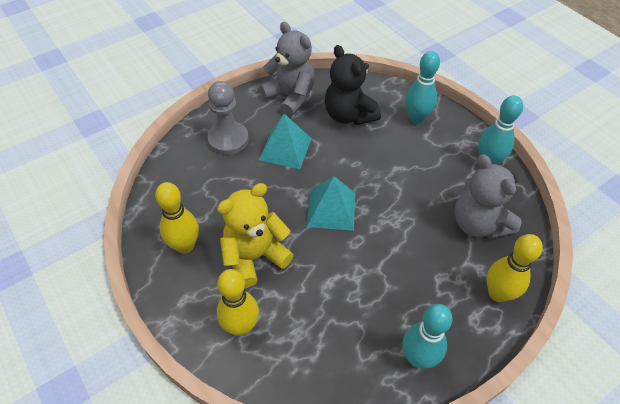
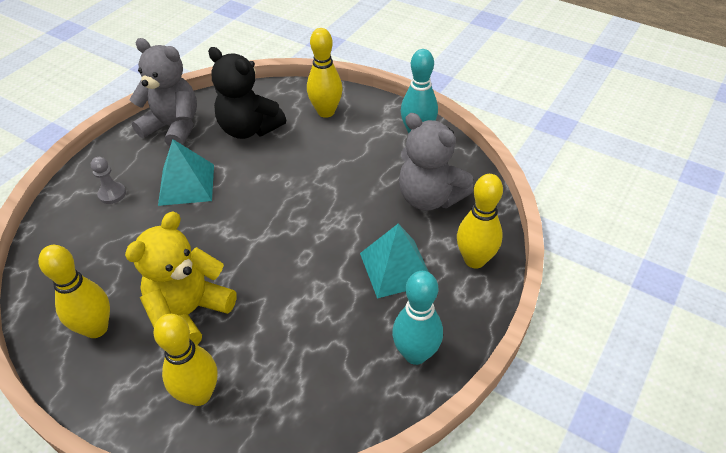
camera: 20 degrees left, 5 degrees down
grey pawn [208,81,249,155] -> grey pawn [91,157,126,204], size x0.53
turquoise pyramid [307,176,355,231] -> turquoise pyramid moved to [360,224,429,299]
turquoise bowling pin [405,51,440,124] -> yellow bowling pin [307,28,343,118]

